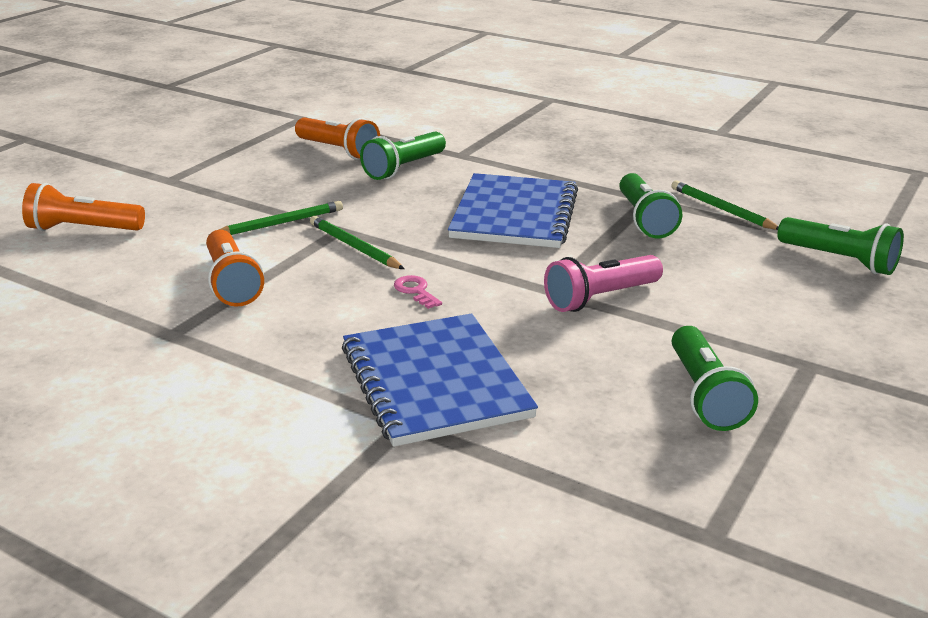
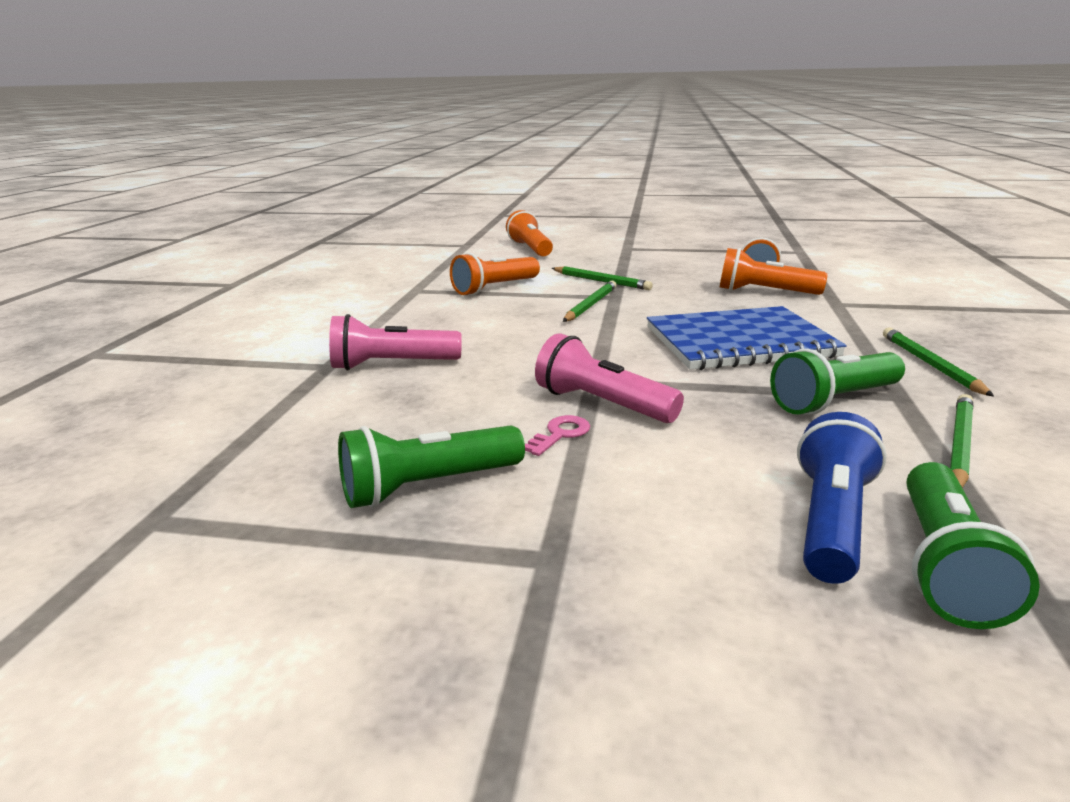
camera: 70 degrees right, 5 degrees down
blue notebook [342,313,538,447] -> pink flashlight [329,314,462,370]
green flashlight [360,131,446,180] -> orange flashlight [720,248,827,295]
pink key [394,275,442,309] -> pink key moved to [525,415,590,456]
none -> blue flashlight [797,412,887,584]
none -> green pencil [883,327,994,397]

